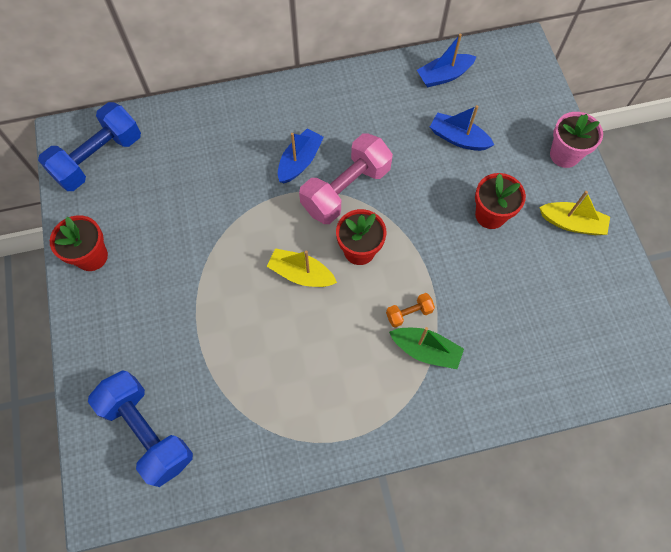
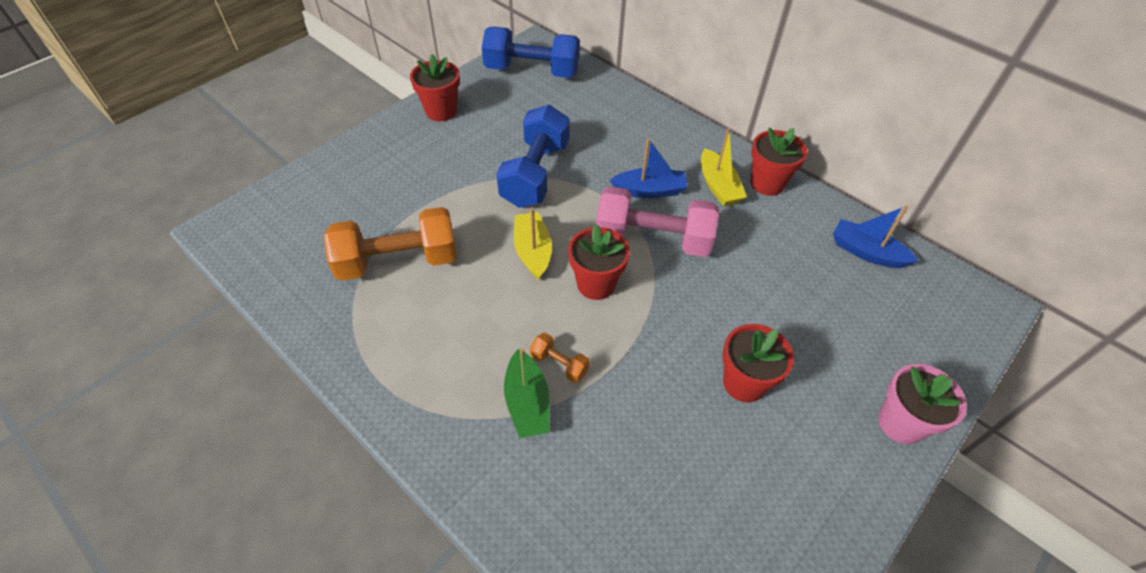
camera: 55 degrees right, 15 degrees down
blue dumbbell [88,370,193,487] -> blue dumbbell moved to [496,105,570,208]
blue boat [430,105,494,151] -> none
yellow boat [539,191,610,235] -> yellow boat moved to [701,128,747,206]
none -> orange dumbbell [323,207,457,281]
none -> red flower pot [750,128,807,196]

